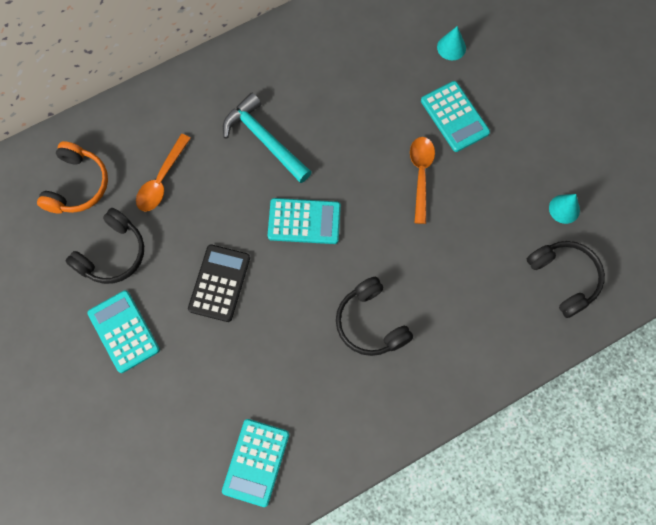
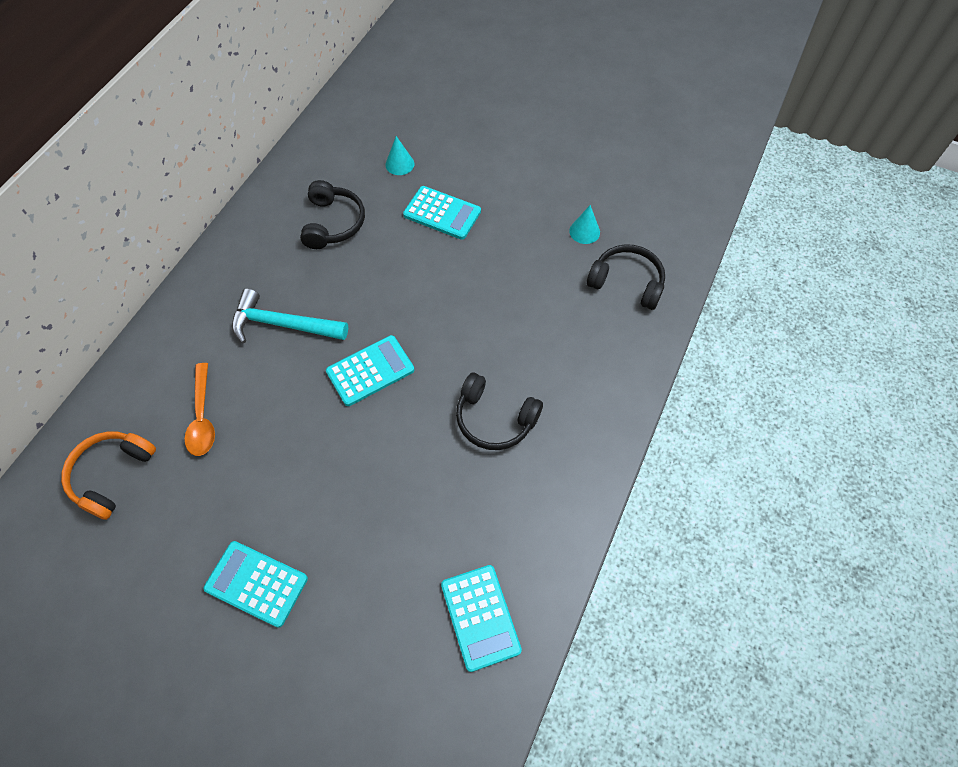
camera: 35 degrees left, 10 degrees down
orange headphones [37,141,108,214] -> orange headphones turned 135 degrees counterclockwise [61,431,156,520]
black headphones [66,208,144,284] -> black headphones moved to [300,180,365,249]
black calculator [188,244,250,322] -> none
orange spoon [410,137,435,224] -> none

